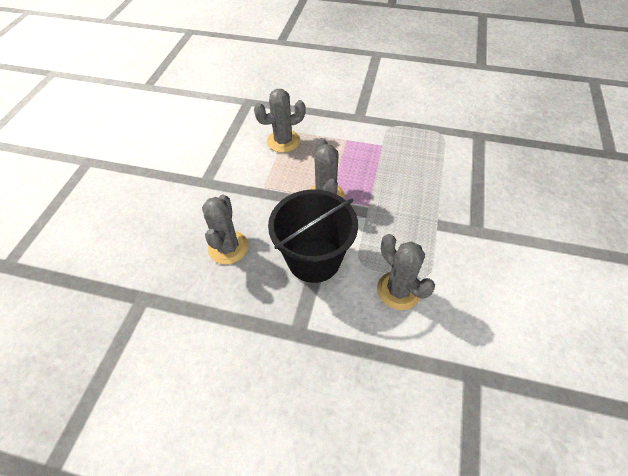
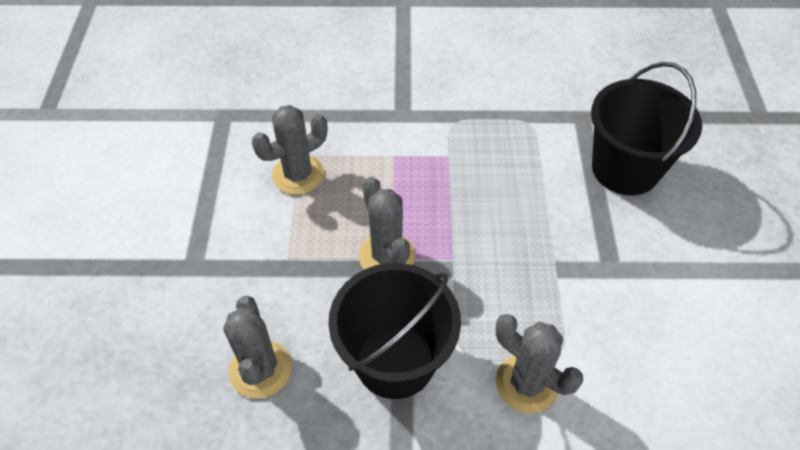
camera: 15 degrees left, 0 degrees up
none -> black bucket [591,62,702,195]

